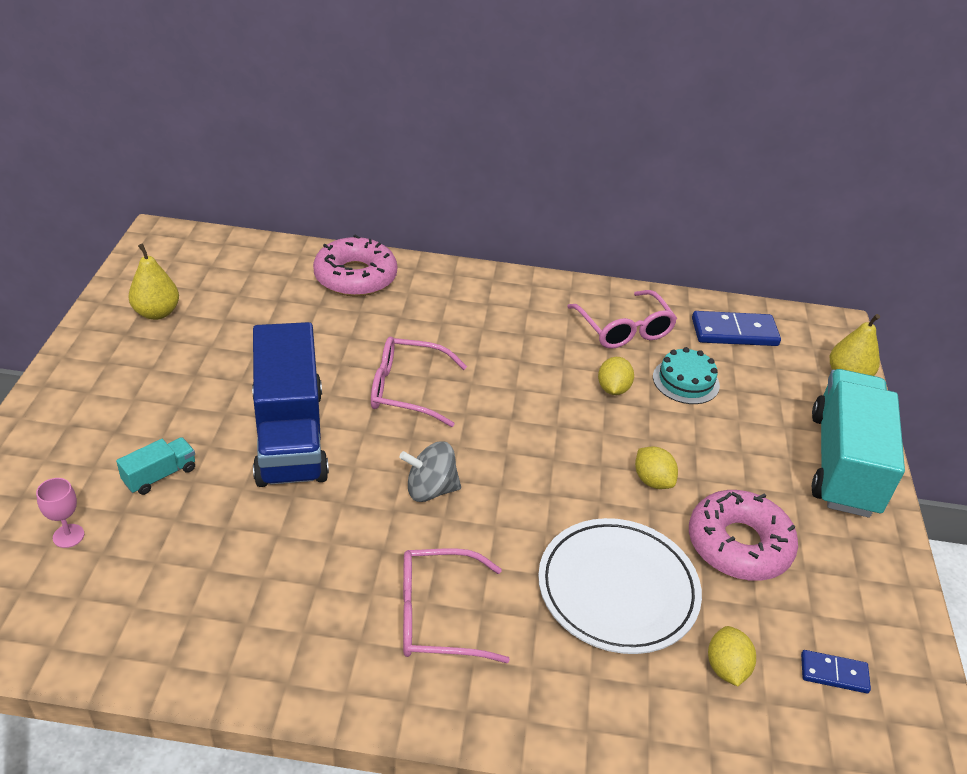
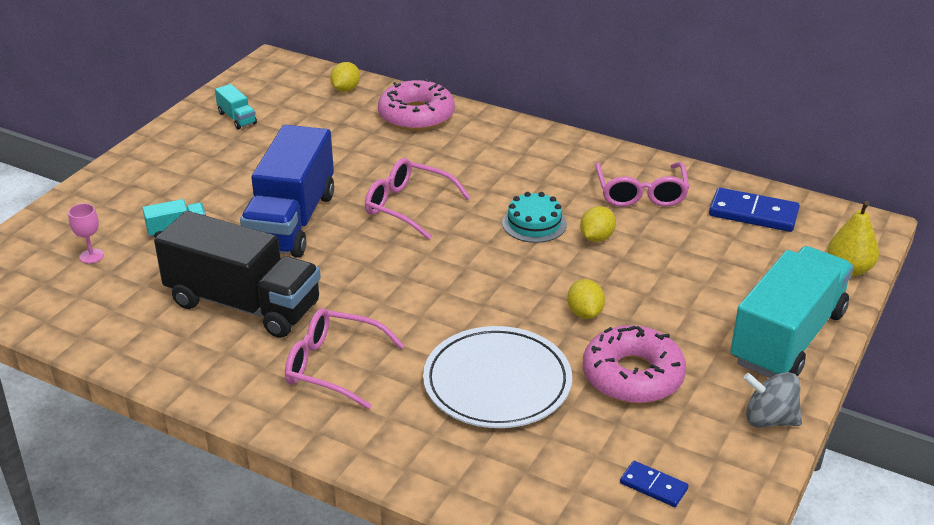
camera: 25 degrees right, 5 degrees down
yellow pear [128,243,179,320] -> turquoise truck [215,84,257,130]
grey spinning top [399,441,461,502] -> grey spinning top moved to [743,372,802,428]
turquoise cake [653,347,720,404] -> turquoise cake moved to [502,192,567,243]
yellow lemon [708,626,756,686] -> yellow lemon moved to [330,62,360,92]
none -> black truck [154,211,321,338]

